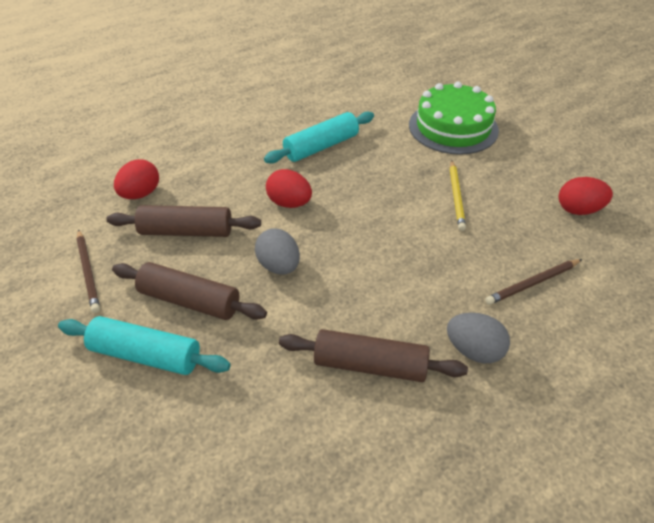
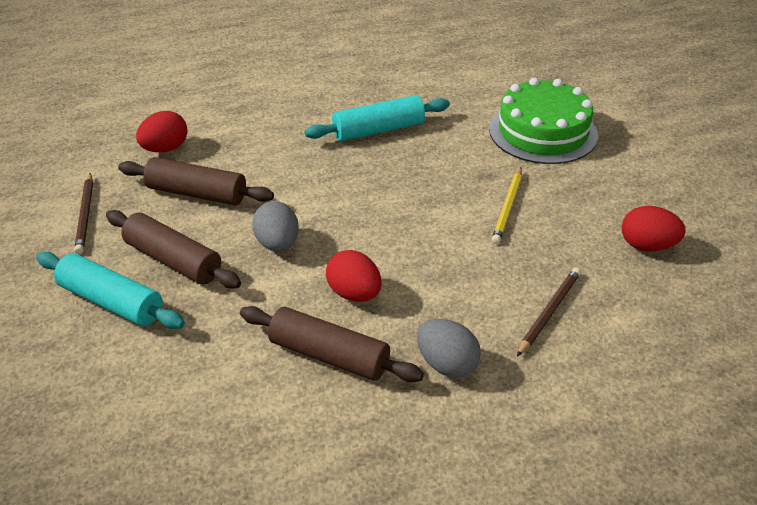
camera: 15 degrees right, 5 degrees down
red egg [266,169,312,208] -> red egg moved to [326,250,382,302]
brown pencil [485,259,582,305] -> brown pencil turned 135 degrees clockwise [517,267,581,357]

